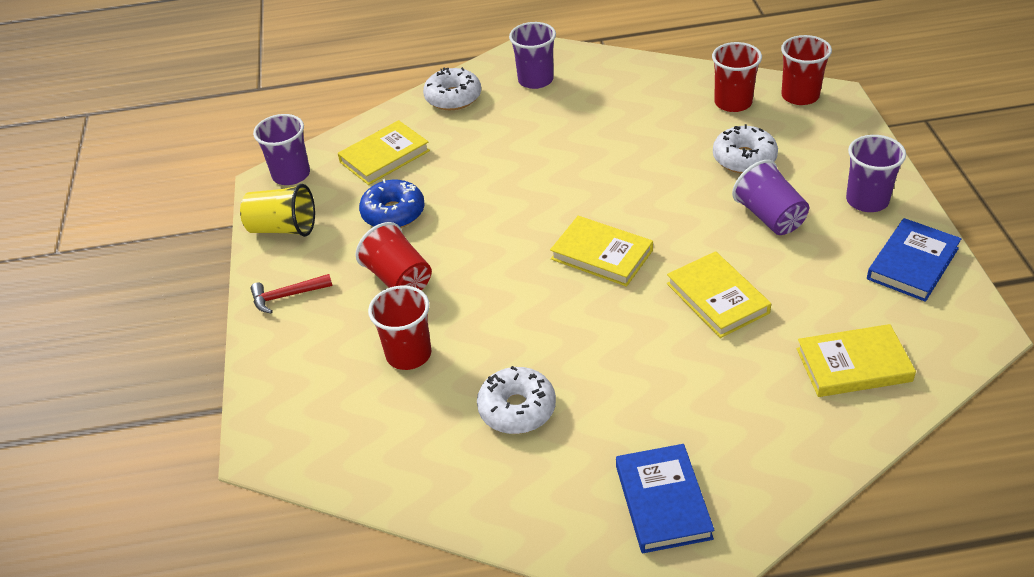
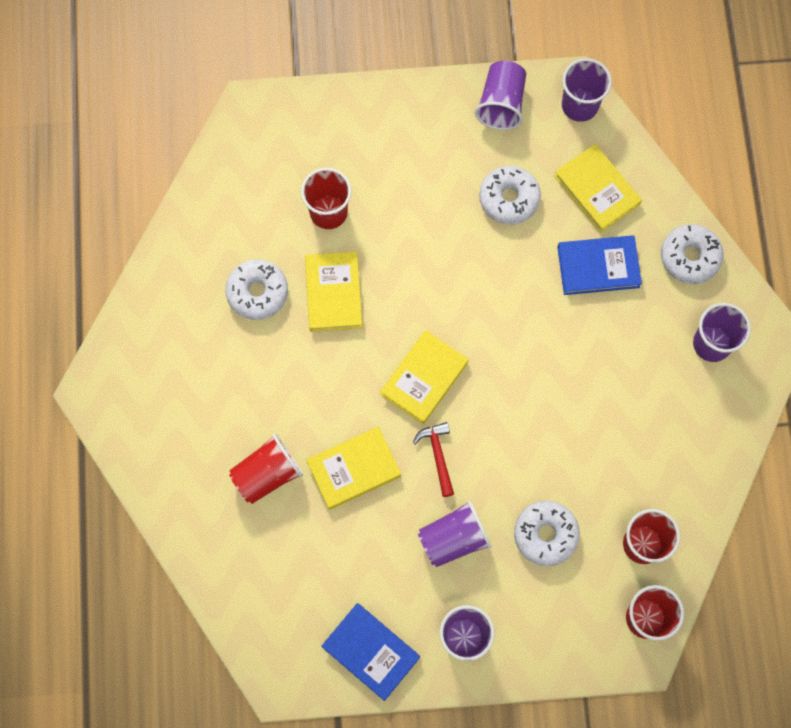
camera: 90 degrees right, 30 degrees up
yellow cup [240,184,315,237] -> purple cup [475,61,526,130]
red hammer [251,274,332,313] -> red hammer moved to [413,422,454,497]
red cup [356,222,432,291] -> red cup moved to [229,433,303,504]
blue donut [359,179,425,228] -> white donut [479,166,541,225]
blue book [616,444,715,553] -> blue book moved to [557,235,642,295]
yellow book [797,324,916,397] -> yellow book moved to [305,251,363,332]

